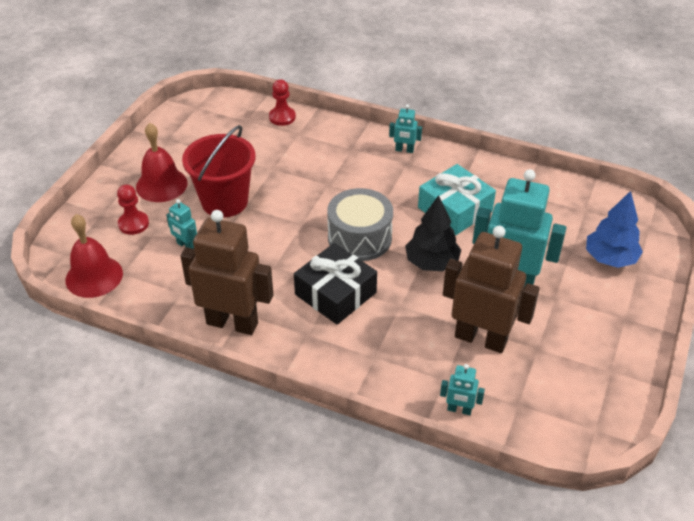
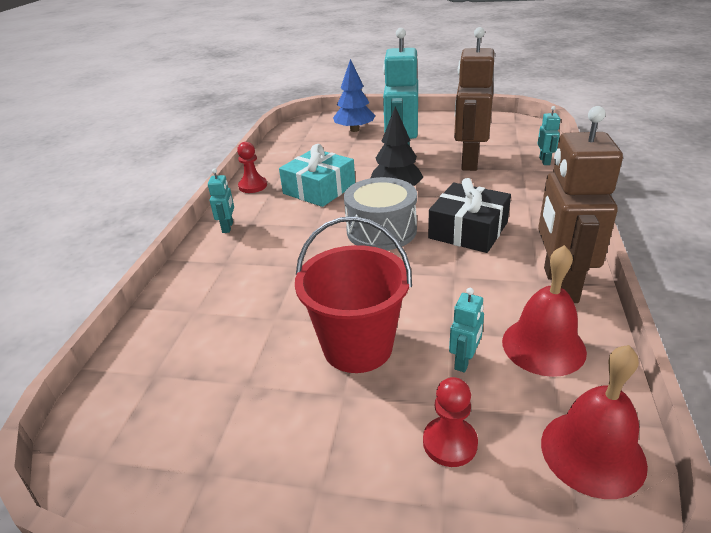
camera: 100 degrees left, 10 degrees down
red bell [136,123,188,202] -> red bell moved to [502,245,587,377]
red pawn [269,79,296,126] -> red pawn moved to [237,142,267,193]

